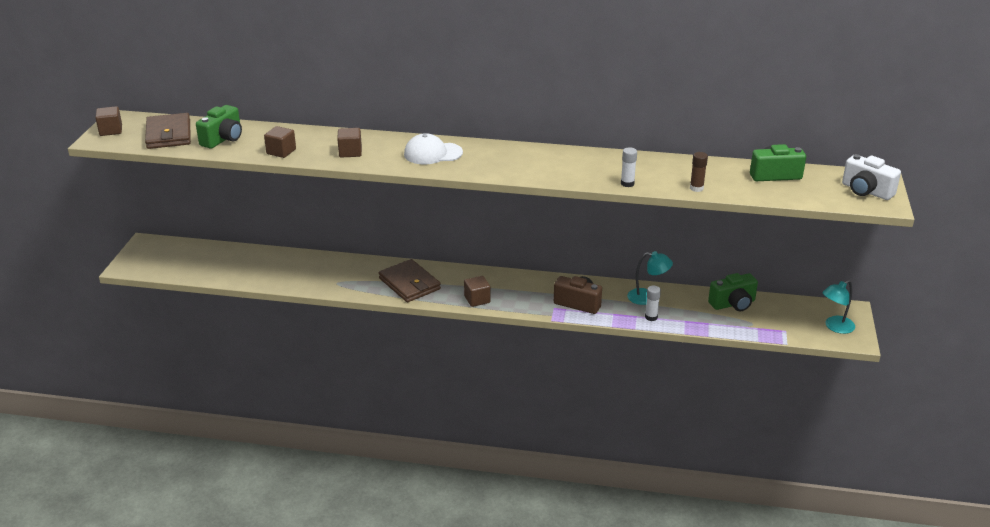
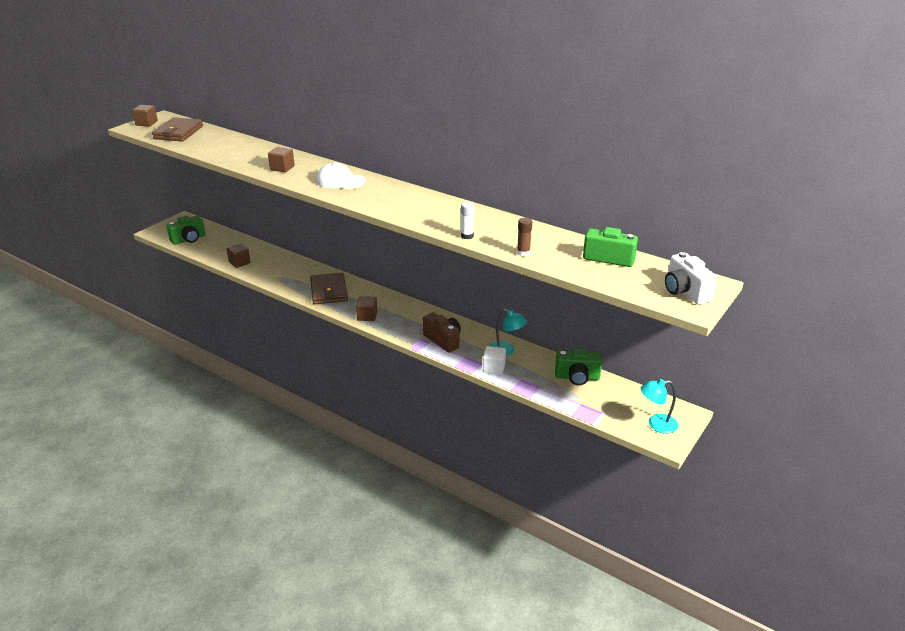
camera: 25 degrees right, 0 degrees up
green camera [196,105,242,149] -> green camera moved to [166,216,205,245]
brown cube [264,126,296,158] -> brown cube moved to [227,244,251,268]
white glue stick [645,286,661,321] -> white cube [483,346,506,375]

